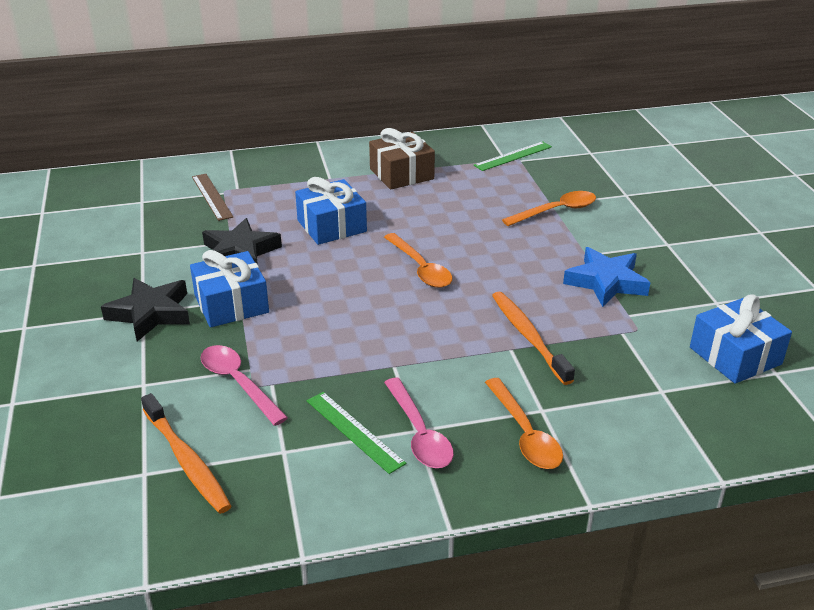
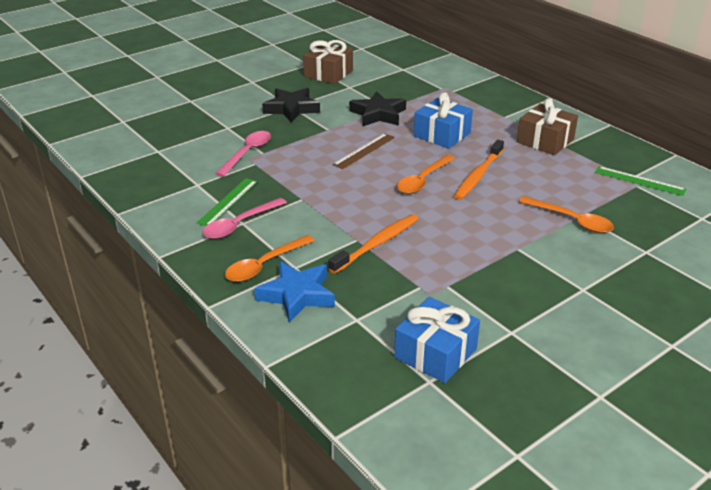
camera: 65 degrees right, 0 degrees up
orange toothbrush [141,393,231,514] -> orange toothbrush moved to [454,140,504,200]
blue gift [190,250,269,327] -> none
brown ruler [192,174,234,221] -> brown ruler moved to [333,133,395,169]
blue star [563,247,650,307] -> blue star moved to [254,261,335,323]
none -> brown gift [303,40,353,84]

